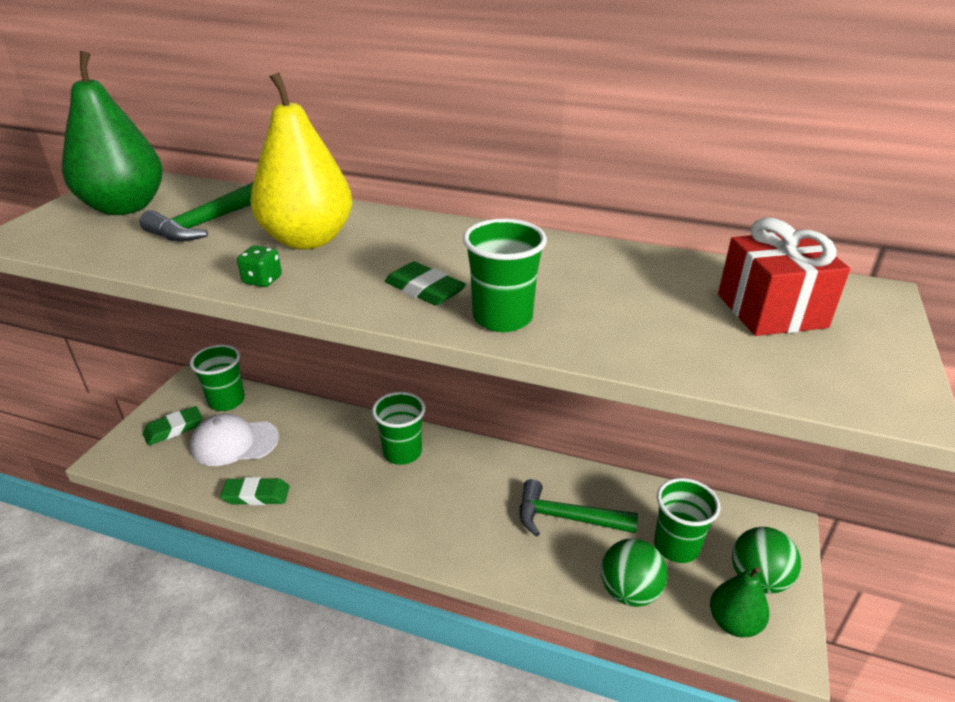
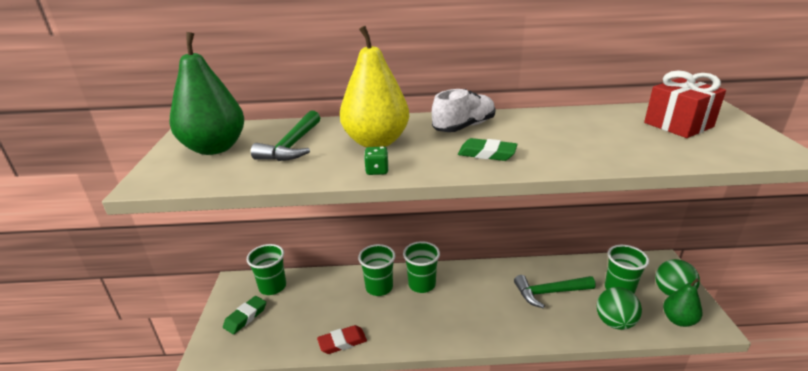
camera: 20 degrees left, 5 degrees down
white cap [190,414,279,466] -> none
green eraser [220,477,290,505] -> red eraser [317,325,367,354]
green cup [463,218,547,332] -> green cup moved to [358,244,395,296]
none -> white shoe [432,89,495,132]

